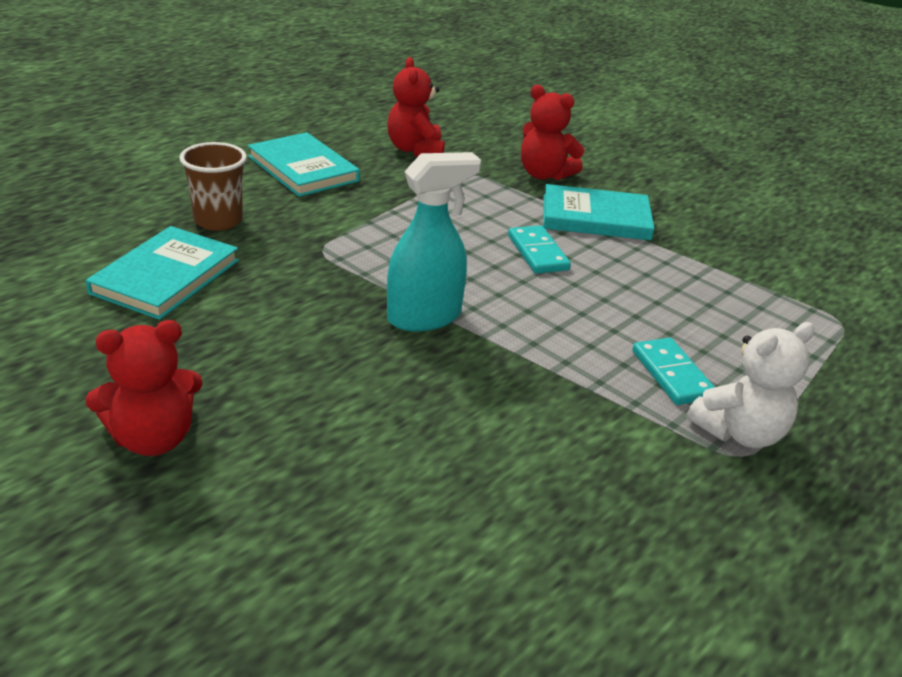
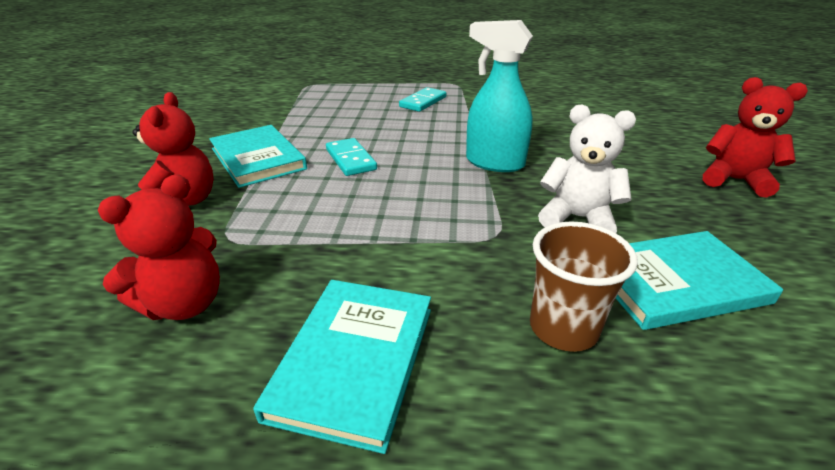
camera: 125 degrees left, 0 degrees up
turquoise domino [508,225,571,274] -> turquoise domino turned 60 degrees counterclockwise [326,138,377,176]
white teddy bear [687,322,814,448] -> white teddy bear moved to [538,104,636,233]

